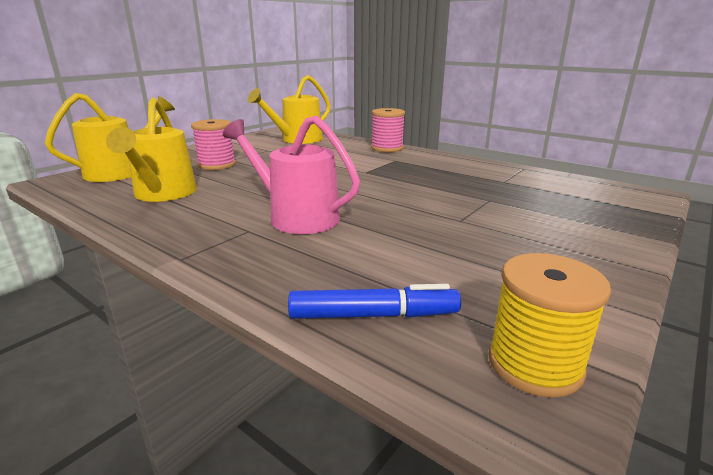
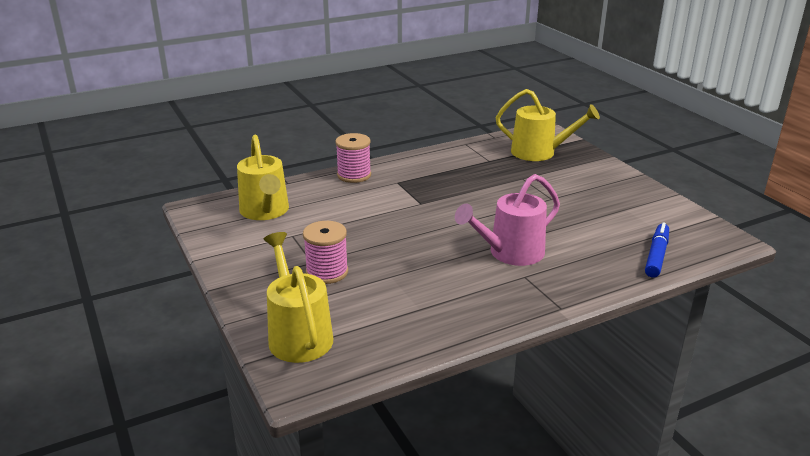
camera: 65 degrees left, 5 degrees up
yellow watering can [106,98,197,202] -> yellow watering can moved to [496,89,600,161]
yellow spool [488,253,611,398] -> none

